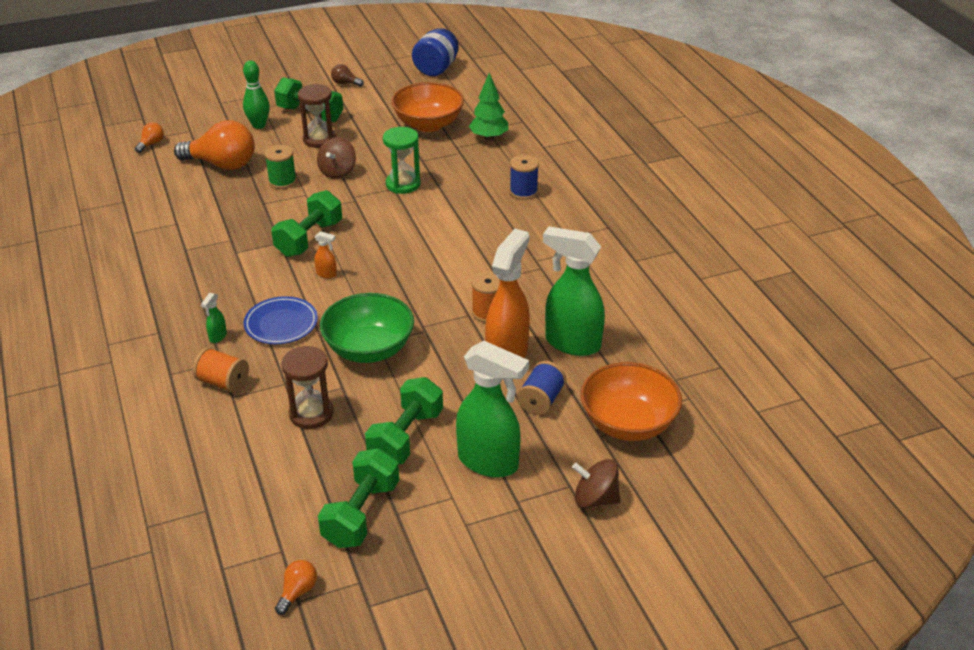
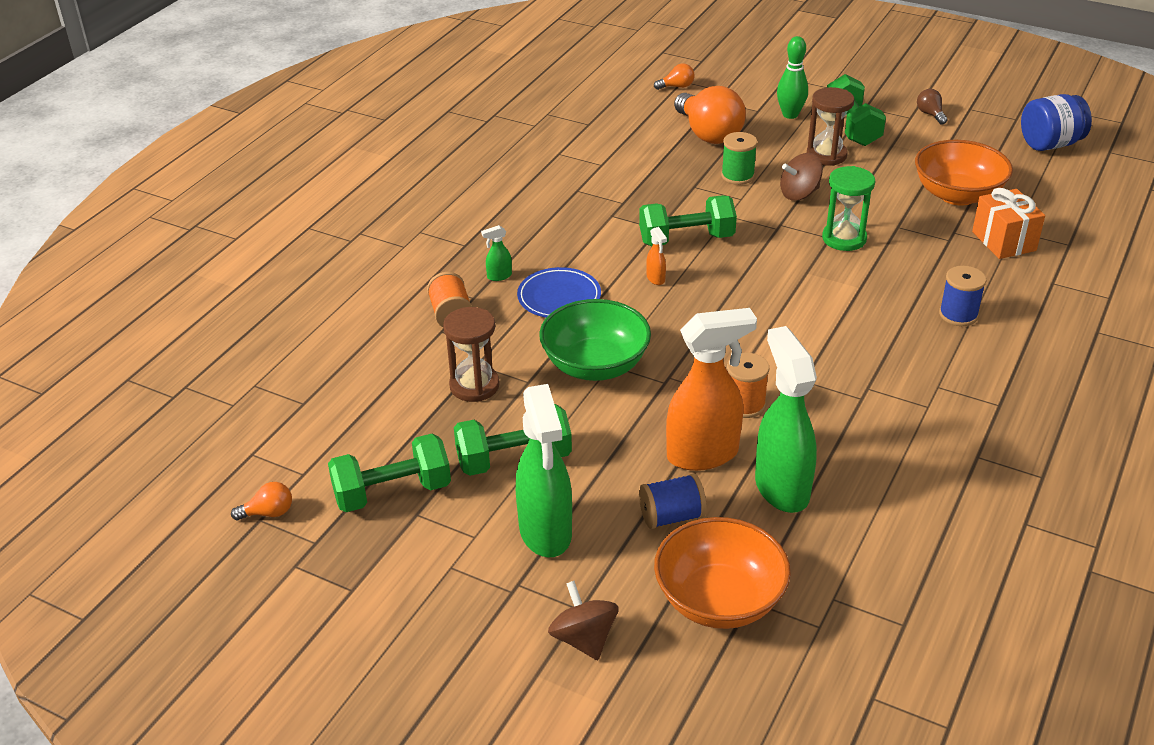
camera: 50 degrees right, 0 degrees up
green tree [469,73,509,140] -> orange gift [972,188,1045,259]

